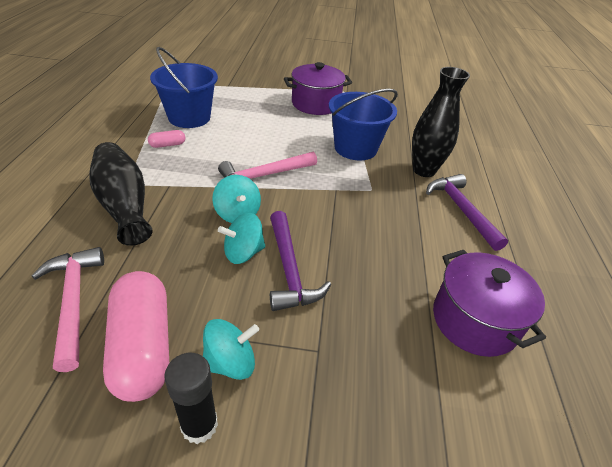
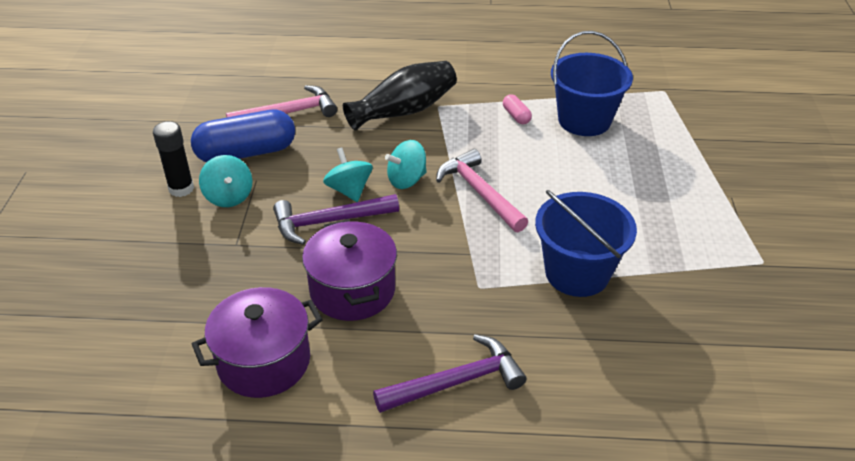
camera: 90 degrees right, 0 degrees up
pink capsule [103,271,169,402] -> blue capsule [191,110,295,162]
purple pot [284,62,352,115] -> purple pot moved to [302,219,397,321]
black vase [412,67,470,177] -> none

